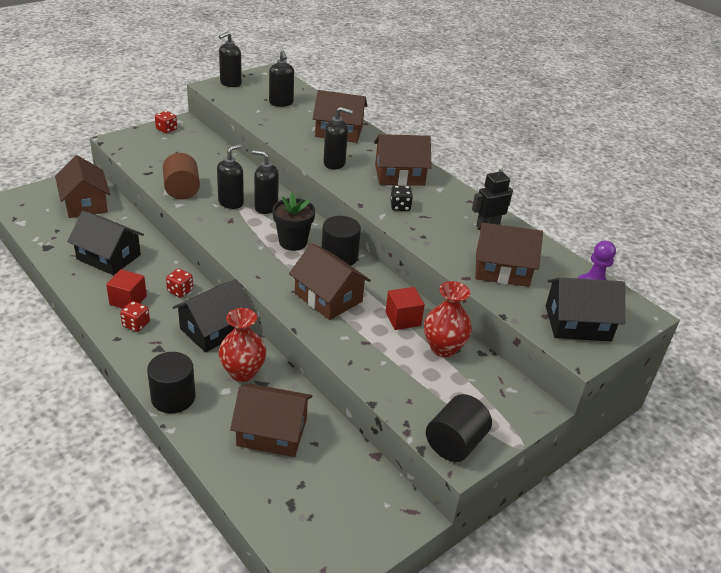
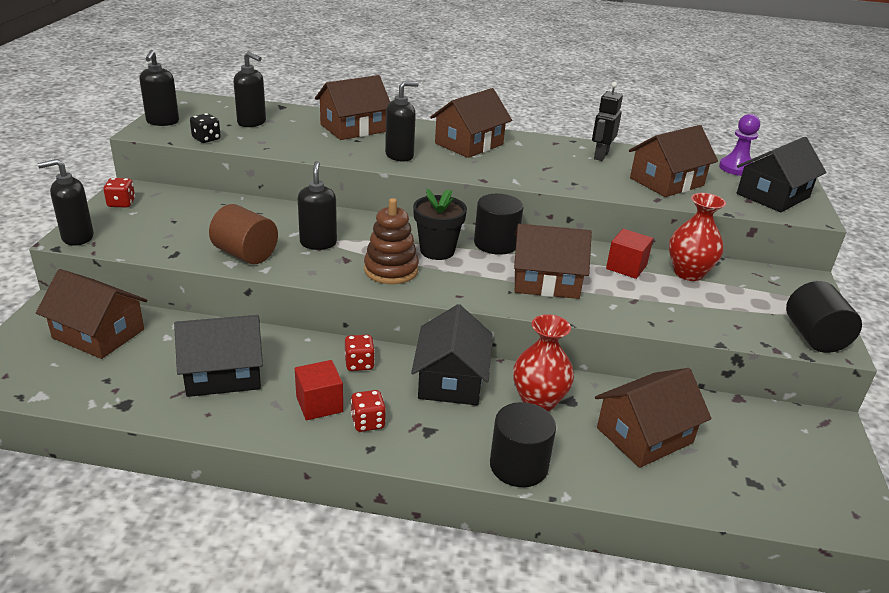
camera: 40 degrees left, 5 degrees down
black soap dispenser [252,150,279,214] -> black soap dispenser moved to [37,159,94,246]
black dice [390,185,413,211] -> black dice moved to [190,113,221,143]
none -> brown stacking toy [364,198,419,284]

